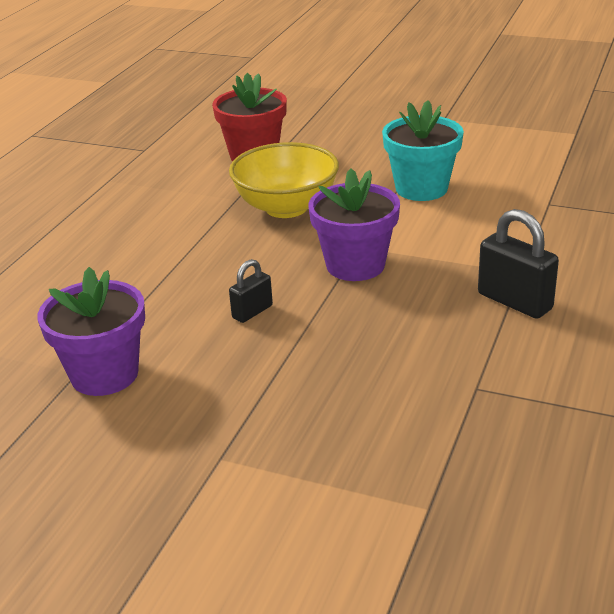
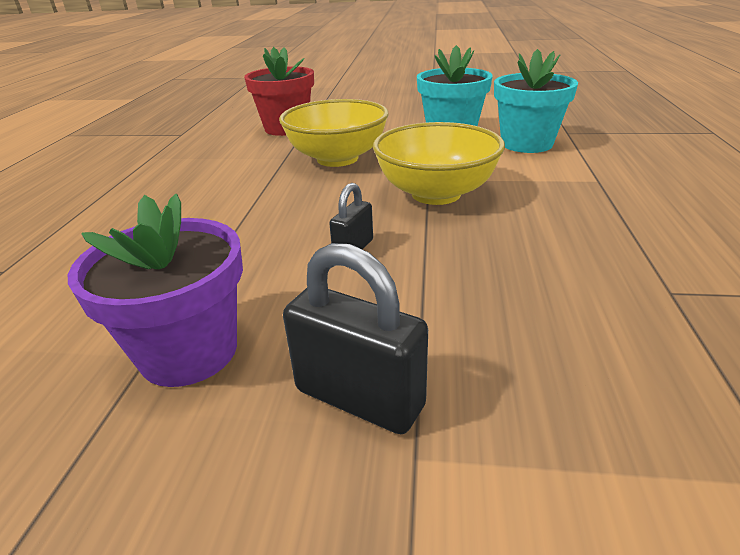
camera: 15 degrees left, 0 degrees up
purple flower pot [308,169,400,281] -> yellow bowl [373,122,505,205]
black padlock [478,209,559,319] -> black padlock moved to [283,243,428,434]
none -> turquoise flower pot [494,49,578,153]

